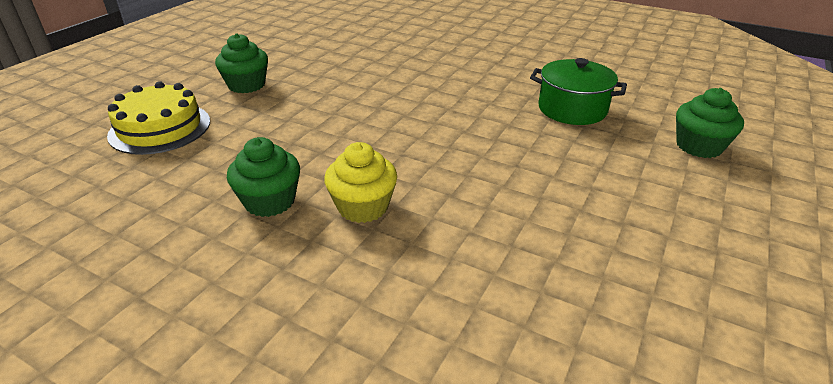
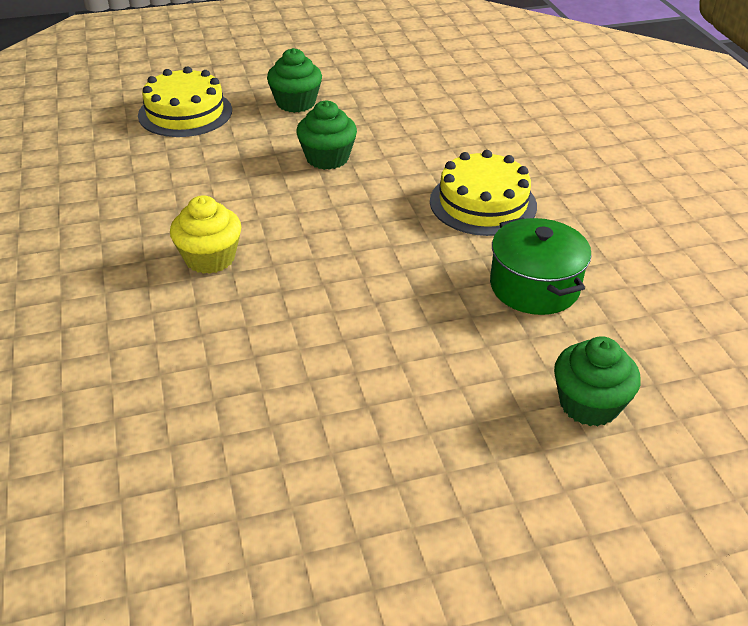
camera: 45 degrees right, 5 degrees up
green cupcake [227,137,300,217] -> green cupcake moved to [296,101,357,170]
none -> yellow cake [430,150,537,236]

